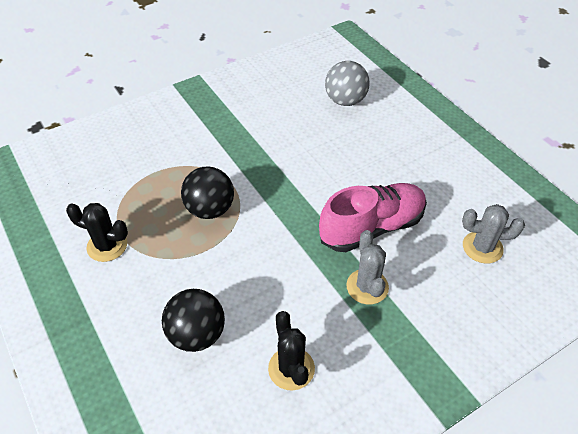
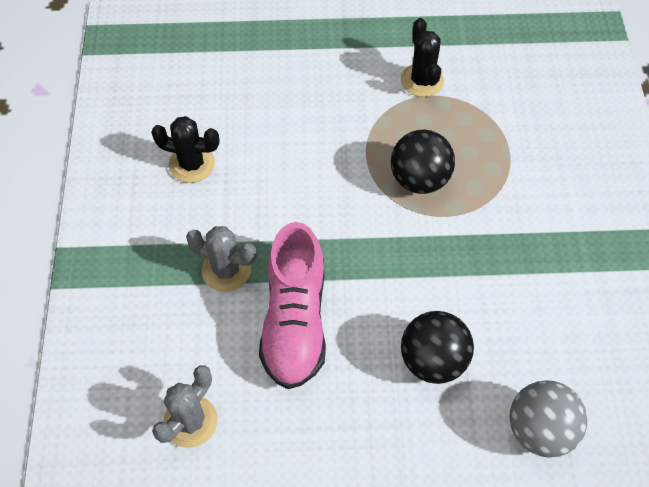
camera: 120 degrees right, 10 degrees up
black cactus [66,203,128,262] -> black cactus turned 60 degrees counterclockwise [401,18,444,97]
black ball [162,289,225,352] -> black ball moved to [401,311,474,384]

